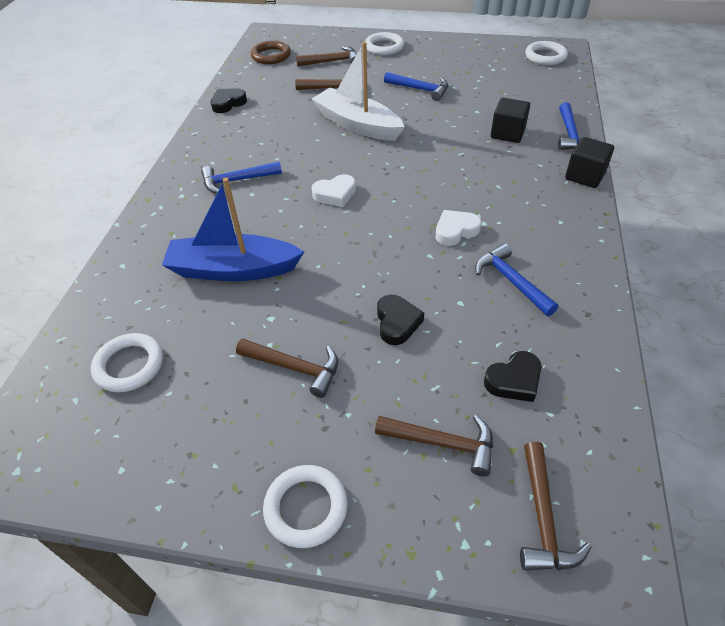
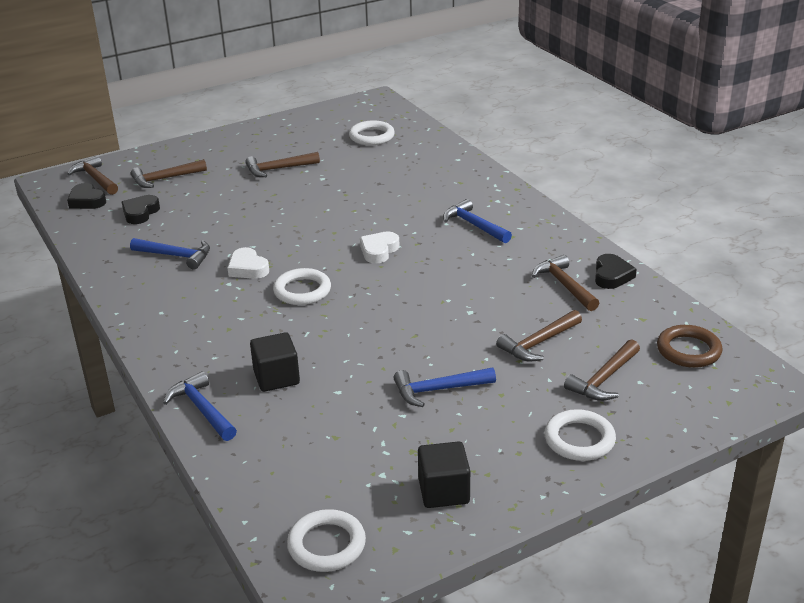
camera: 140 degrees right, 15 degrees down
blue boat [162,178,304,281] -> none
blue hammer [201,162,282,193] -> blue hammer turned 75 degrees counterclockwise [443,199,512,243]
white ring [263,465,348,548] -> white ring moved to [273,268,331,305]
white boat [312,42,405,141] -> none
black heart [377,295,424,345] -> black heart moved to [67,183,106,209]
white heart [436,210,481,246] -> white heart turned 120 degrees clockwise [227,247,269,279]
black cube [565,137,614,188] -> black cube moved to [418,441,470,508]
none -> brown hammer [532,255,599,311]

